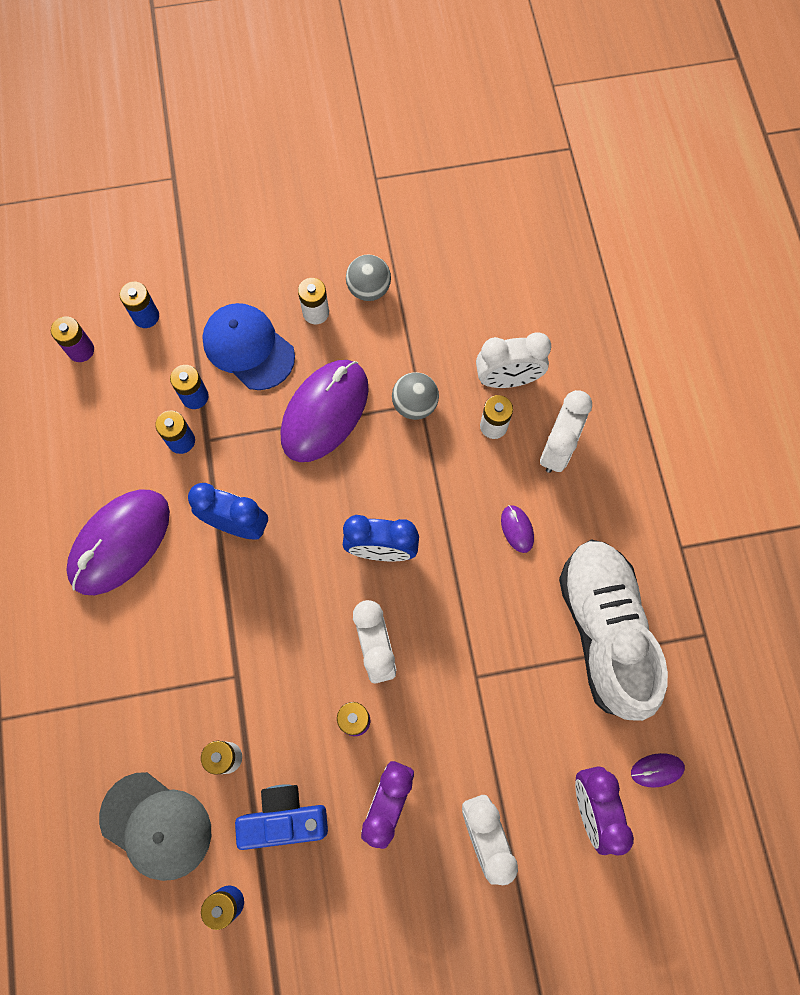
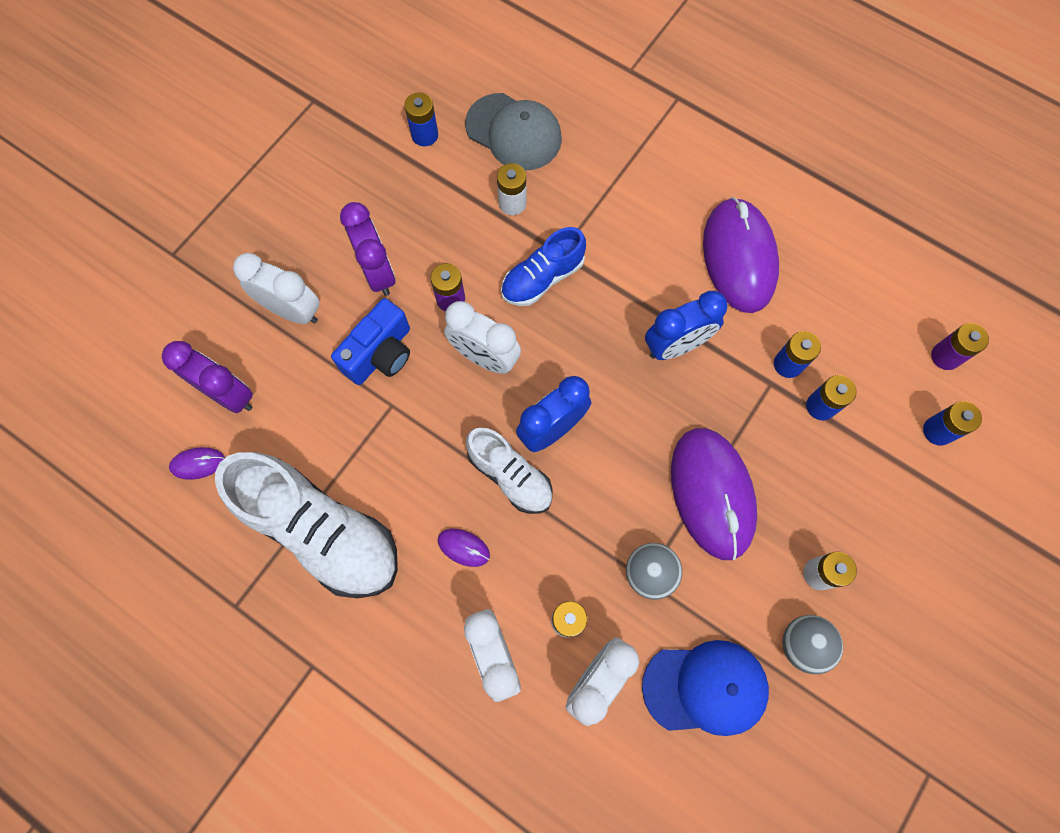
camera: 135 degrees right, 0 degrees up
grey cap [99,772,211,881] -> grey cap turned 135 degrees counterclockwise [465,93,562,170]
blue cap [202,303,295,390] -> blue cap moved to [642,640,769,736]
blue camera [235,784,328,850] -> blue camera moved to [331,298,410,385]
purple mouse [631,753,685,788] -> purple mouse turned 45 degrees clockwise [169,447,225,480]
none -> white shoe [466,427,553,514]
none -> blue shoe [501,227,586,306]

